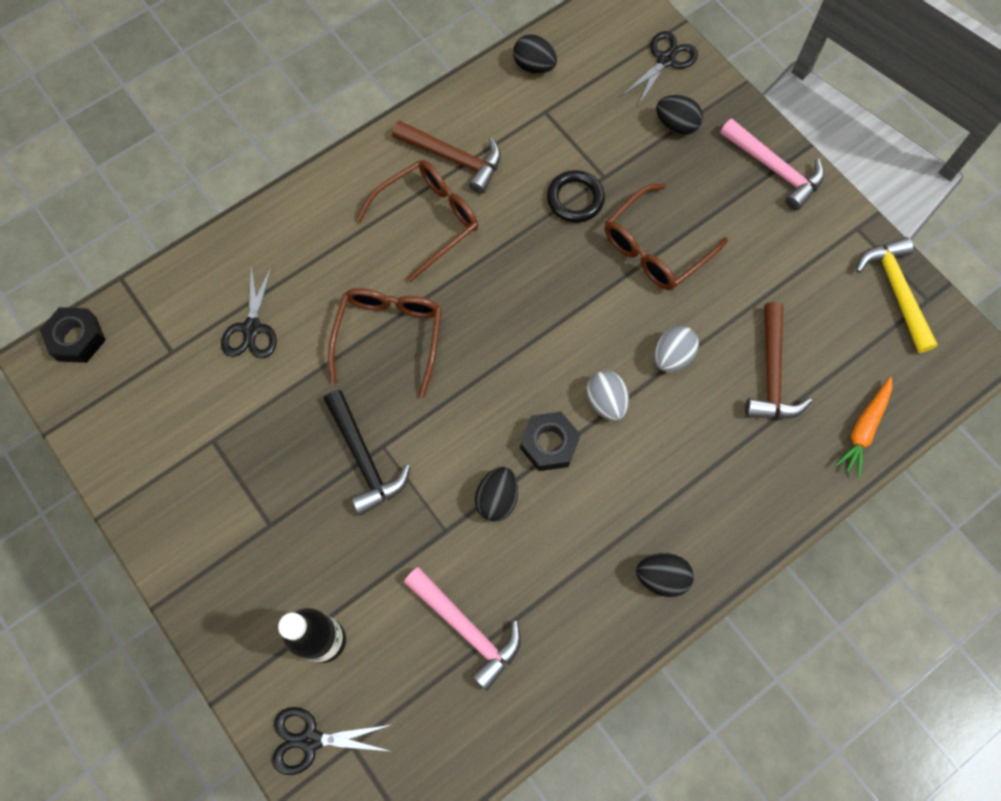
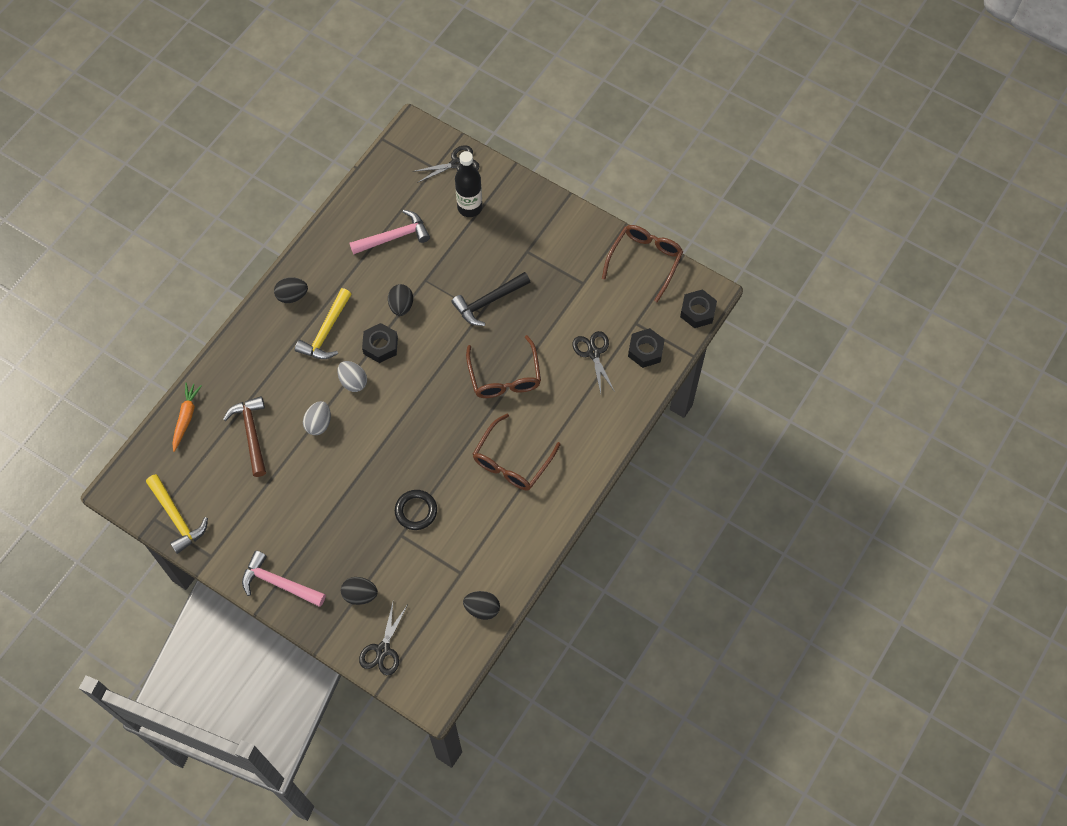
camera: 160 degrees right, 5 degrees down
black hammer [324,390,410,516] -> black hammer turned 75 degrees counterclockwise [451,272,530,326]
brown hammer [392,120,501,194] -> none
pink hammer [404,567,521,691] -> pink hammer turned 135 degrees clockwise [350,210,430,254]
brown glasses [605,184,728,290] -> brown glasses moved to [602,225,683,302]
none -> yellow hammer [295,288,351,359]
none -> black nut [628,328,665,368]

